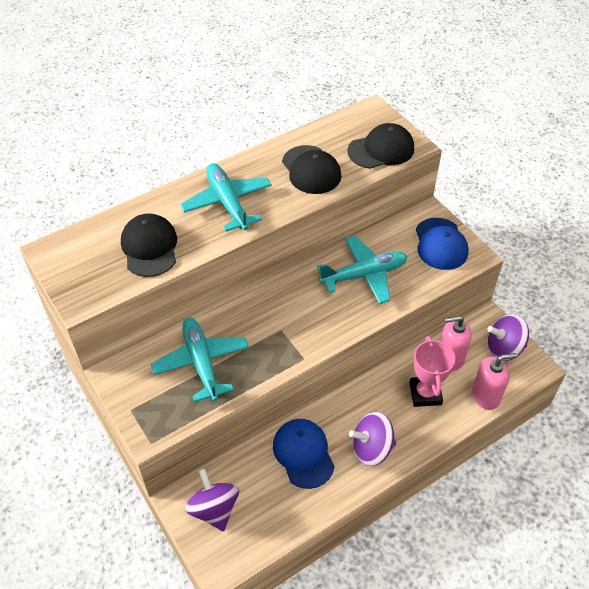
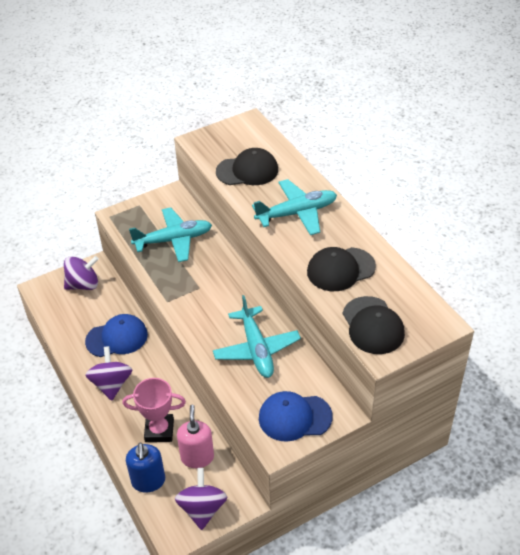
camera: 95 degrees right, 5 degrees down
pink soap dispenser [472,353,517,410] -> blue soap dispenser [126,443,165,493]

